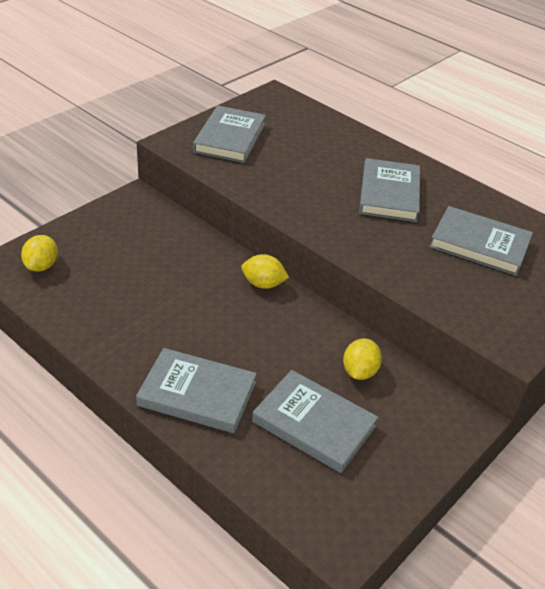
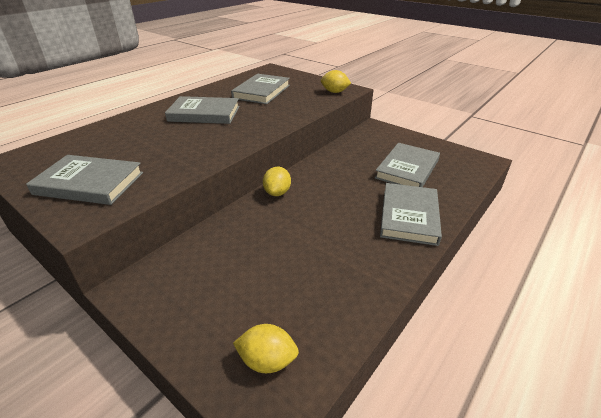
camera: 90 degrees left, 5 degrees down
yellow lemon [343,339,382,380] -> yellow lemon moved to [321,70,351,93]

